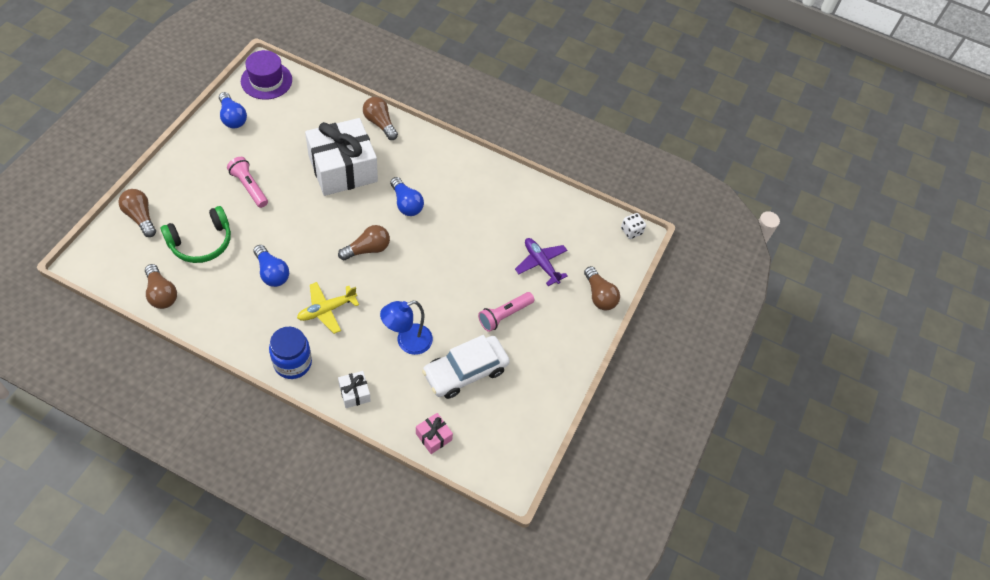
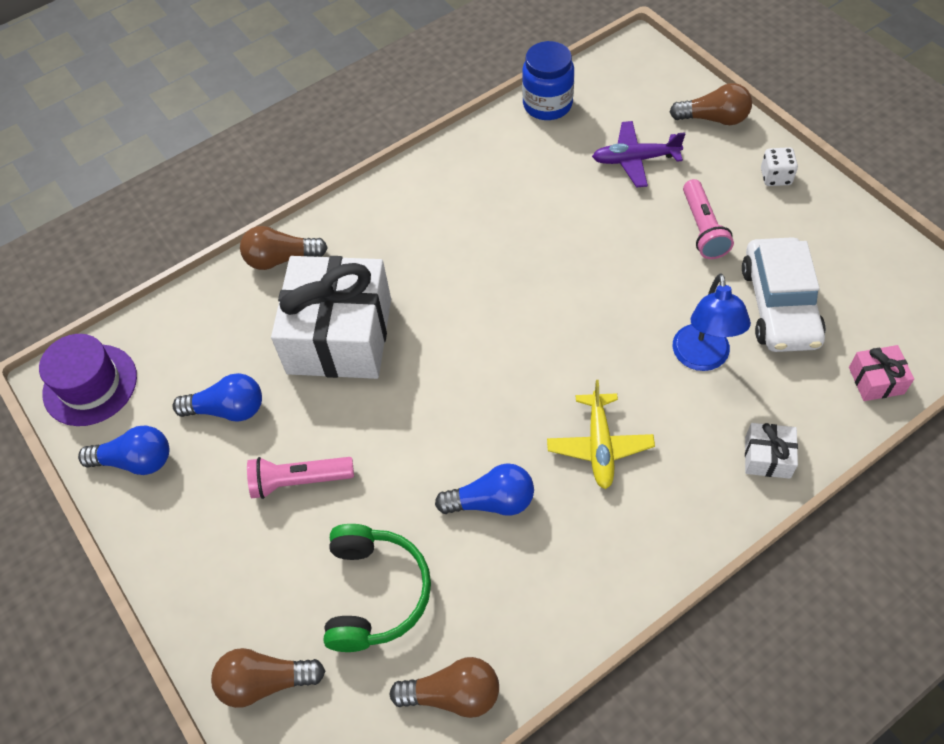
camera: 50 degrees left, 0 degrees up
blue jar [269,327,312,379] -> blue jar moved to [522,41,574,120]
brown light bulb [338,225,390,260] -> none
blue light bulb [390,177,424,216] -> blue light bulb moved to [173,373,262,422]
white dice [621,213,646,239] -> white dice moved to [761,147,798,186]

